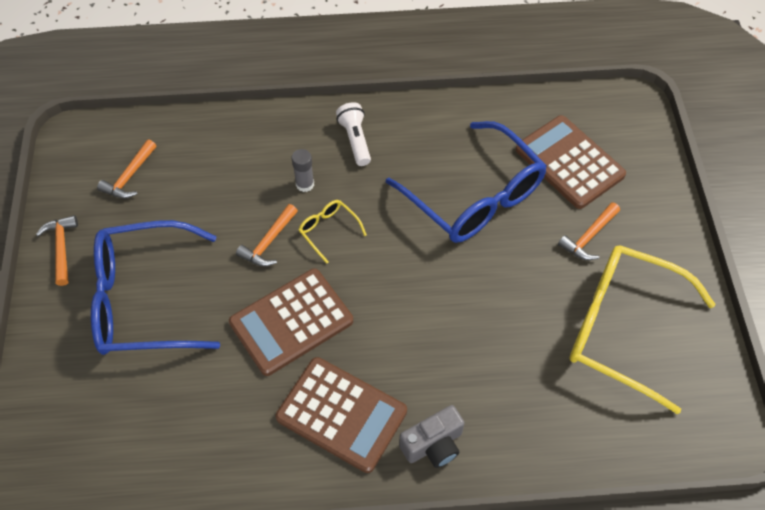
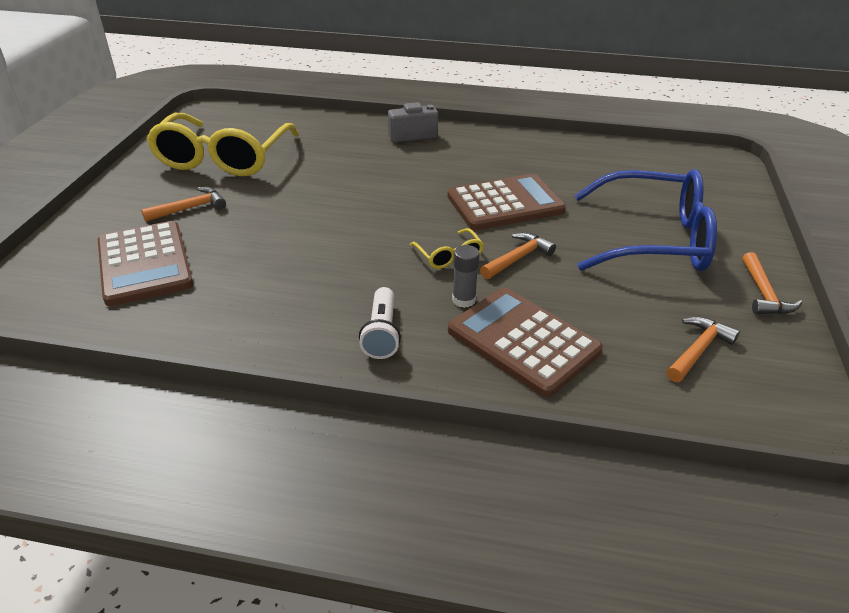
camera: 165 degrees left, 20 degrees down
brown calculator [275,357,407,473] -> brown calculator moved to [448,287,603,397]
blue glasses [386,121,547,243] -> none
yellow glasses [569,245,715,414] -> yellow glasses turned 60 degrees clockwise [146,113,299,176]

